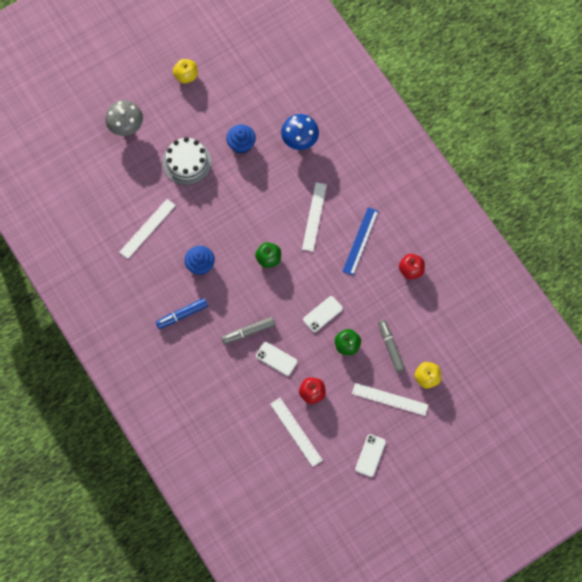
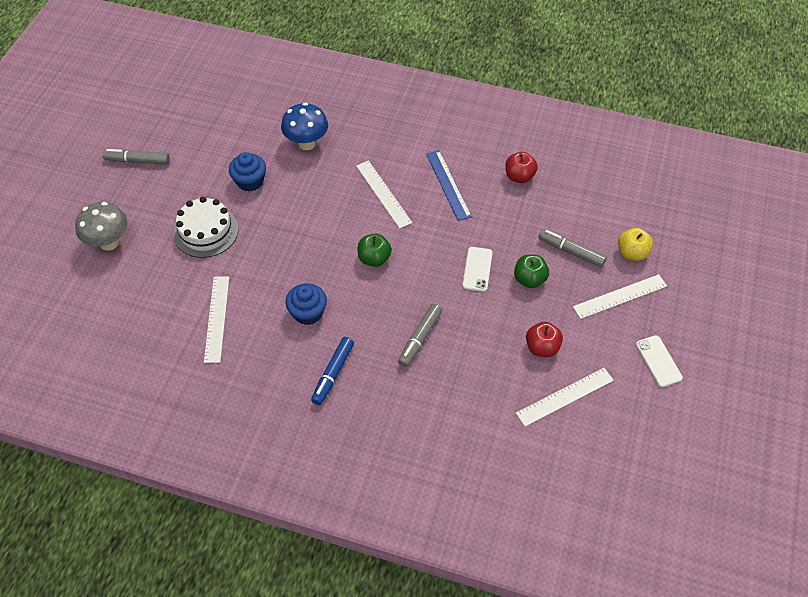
camera: 40 degrees left, 15 degrees down
yellow apple [173,59,198,84] -> grey marker [102,149,170,165]
white phone [256,342,297,376] -> none
white ruler [270,398,323,467] -> white ruler turned 45 degrees counterclockwise [516,368,614,427]

